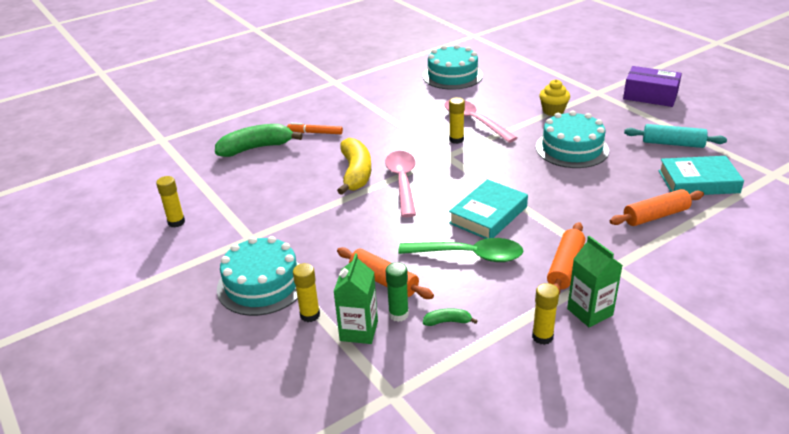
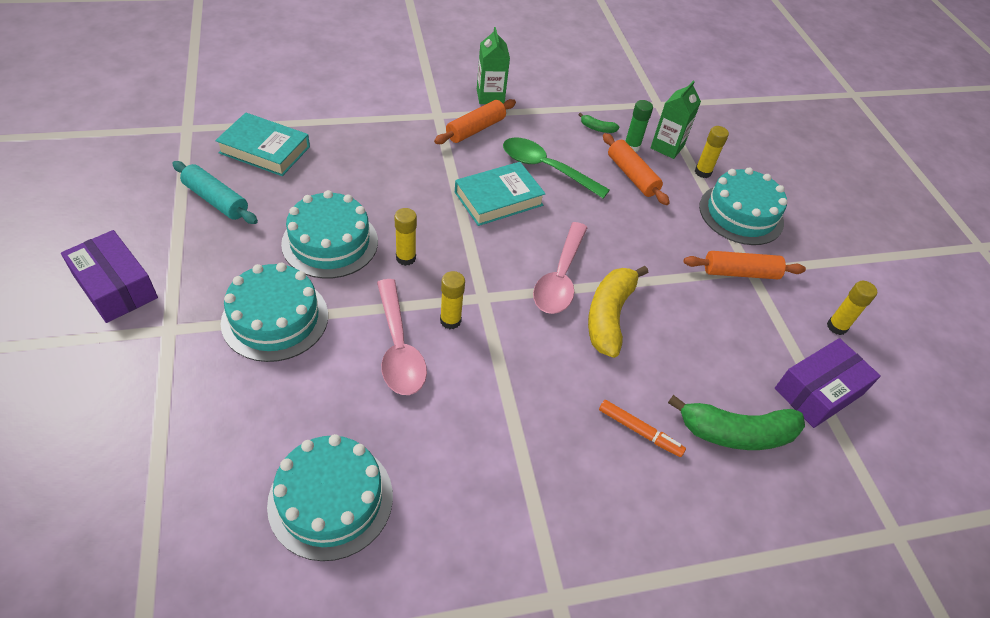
camera: 165 degrees left, 15 degrees up
yellow glue stick [532,283,559,345] -> yellow glue stick moved to [394,208,417,266]
yellow cupcake [539,79,570,116] -> turquoise cake [221,263,328,362]
orange rolling pin [610,189,704,226] -> orange rolling pin moved to [683,251,806,279]
none -> purple box [775,338,881,428]

